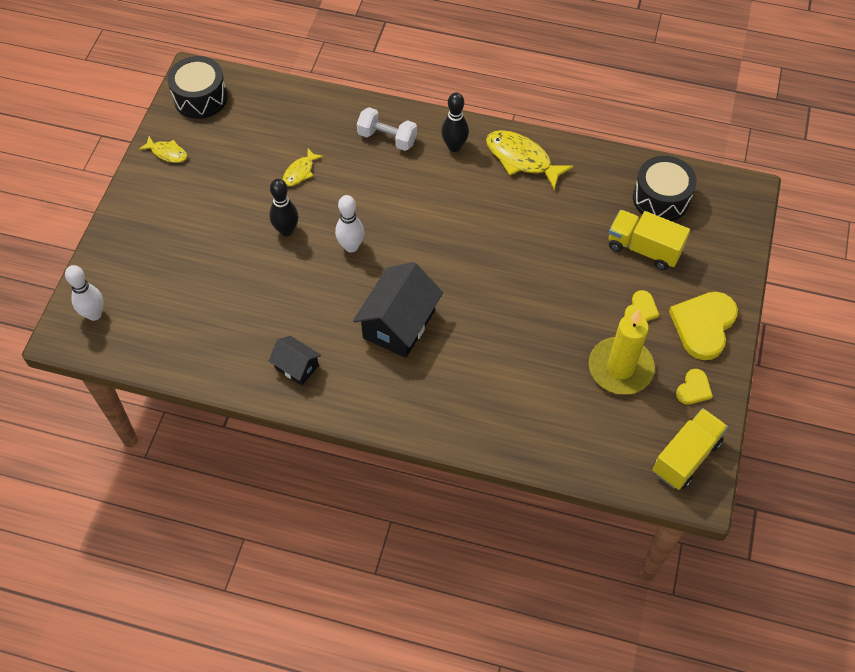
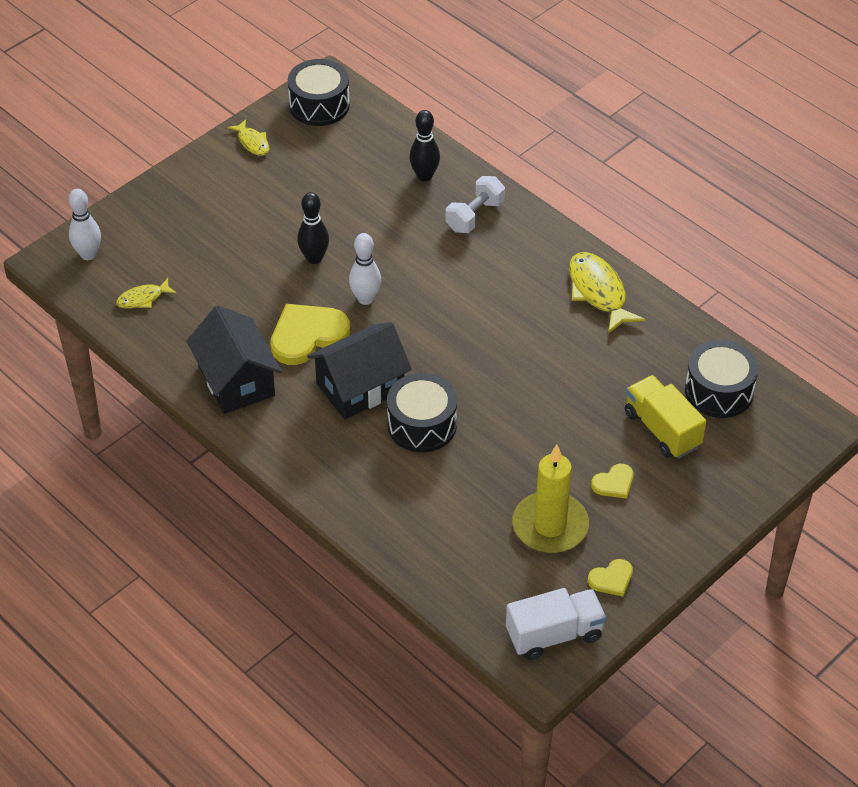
camera: 30 degrees right, 10 degrees down
black house [269,336,321,385] -> black house [186,305,282,414], size x1.83
yellow fish [283,148,324,186] -> yellow fish moved to [116,278,177,309]
white dumbbell [357,107,417,151] -> white dumbbell turned 75 degrees clockwise [446,176,505,233]
black bowling pin [441,92,469,152] -> black bowling pin moved to [409,110,440,181]
yellow truck [653,408,728,490] -> white truck [506,588,606,660]
yellow heart [669,292,738,360] -> yellow heart moved to [271,304,350,365]
none -> black drum [387,373,457,452]

